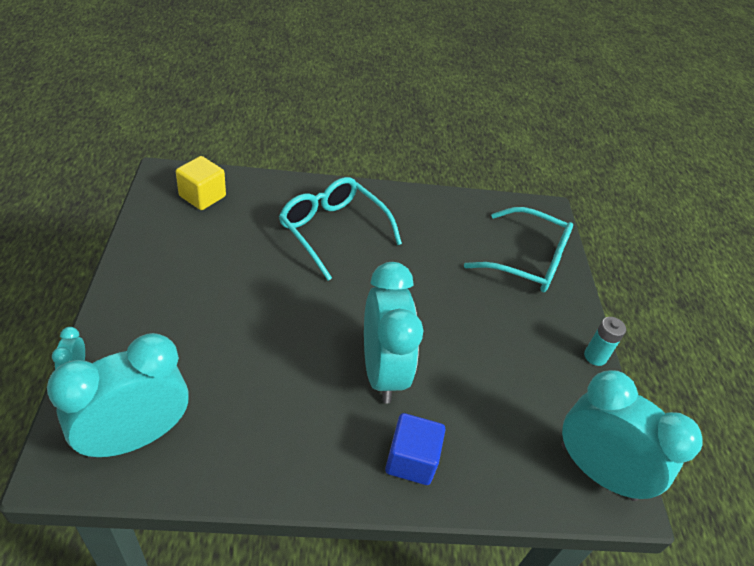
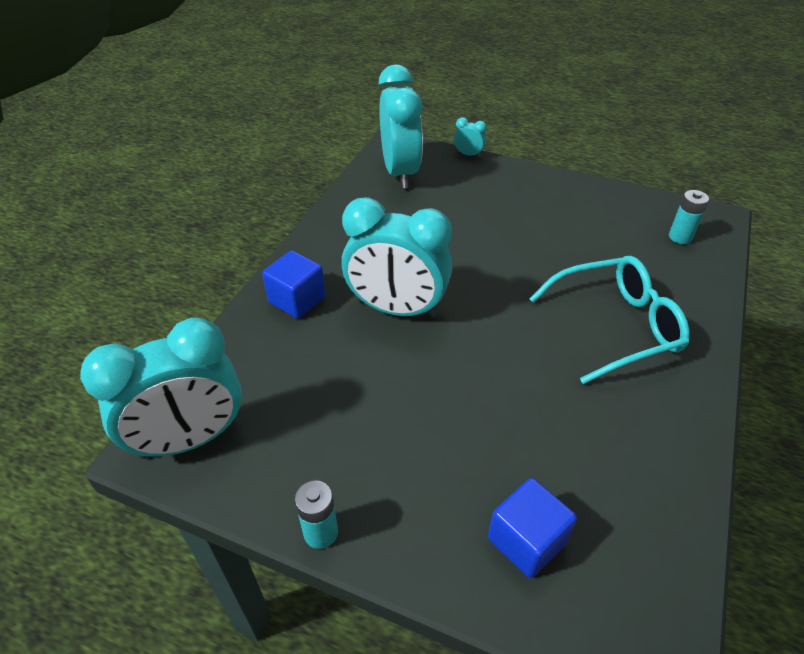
camera: 120 degrees right, 0 degrees up
yellow cube [176,156,226,210] -> turquoise battery [669,190,709,244]
turquoise glasses [464,207,573,292] -> blue cube [488,478,577,578]

